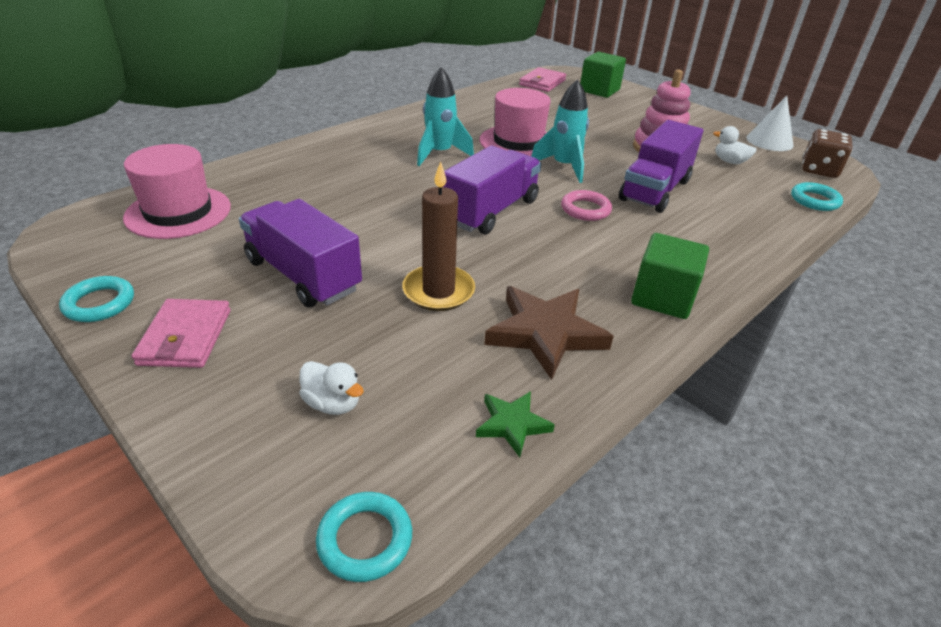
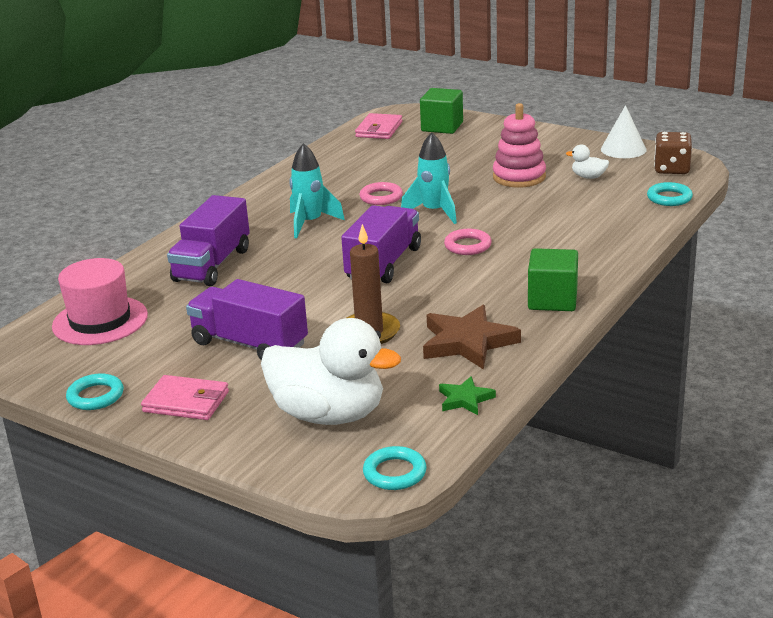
camera: 10 degrees left, 10 degrees down
pink wallet [132,299,231,368] -> pink wallet turned 60 degrees counterclockwise [141,375,229,420]
white duck [299,361,364,415] -> white duck [261,318,401,425], size x2.43
pink hat [479,88,551,156] -> pink ring [360,182,403,205]
purple truck [619,120,703,213] -> purple truck moved to [167,195,250,286]

